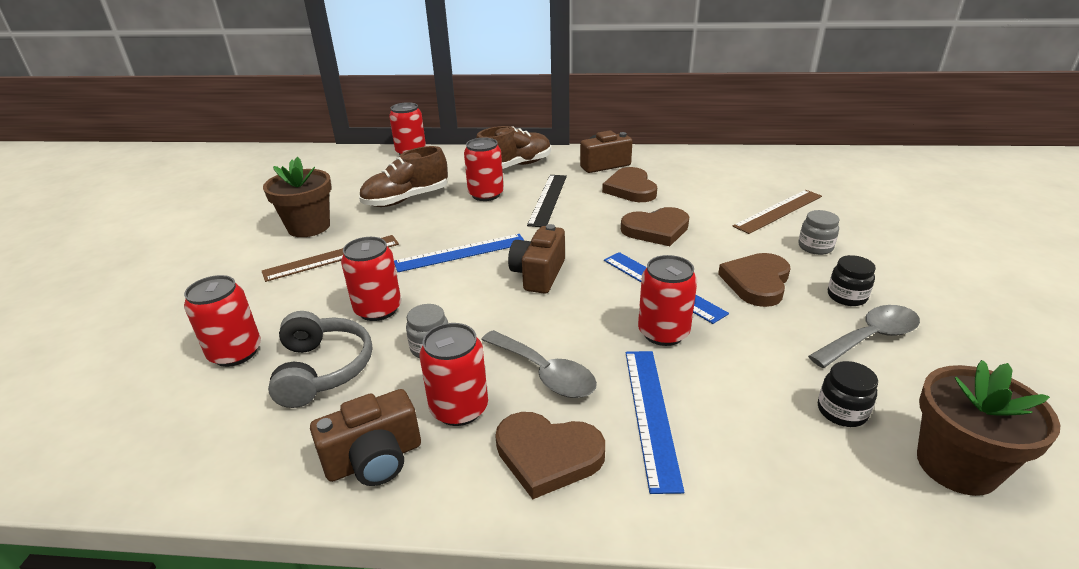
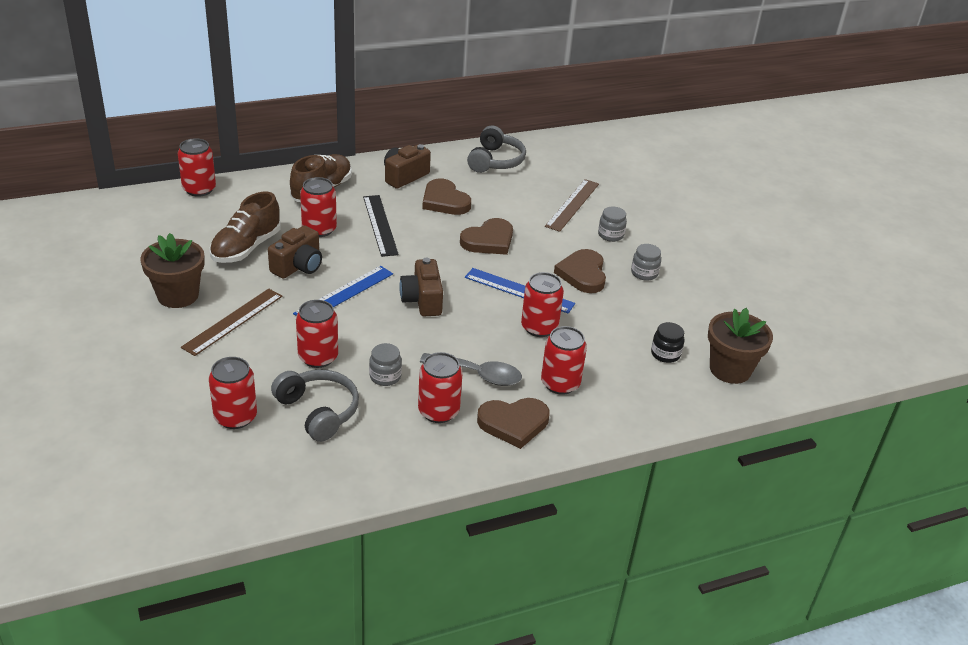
camera: 30 degrees left, 5 degrees up
brown camera [310,389,421,486] -> brown camera moved to [268,225,322,279]
blue ruler [626,351,684,494] -> red can [541,326,587,395]
grey spoon [808,305,920,368] -> none
black jar [828,255,876,306] -> grey jar [631,244,661,281]
none -> grey headphones [467,125,526,173]

